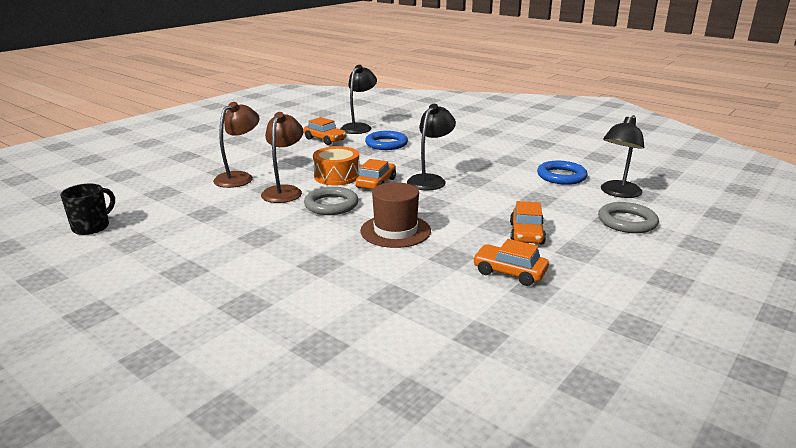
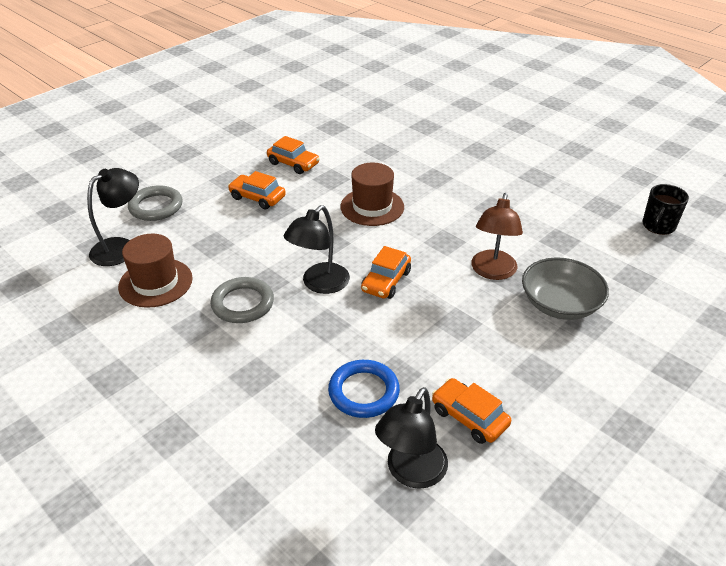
camera: 175 degrees left, 15 degrees up
brown lamp [213,102,260,188] -> grey bowl [522,257,609,320]
grey ring [304,187,359,215] -> grey ring moved to [210,277,274,323]
orange drum [313,146,360,185] -> none
orange car [510,201,546,245] -> orange car turned 75 degrees counterclockwise [228,171,286,209]
blue ring [537,161,588,185] -> brown hat [118,234,193,308]

